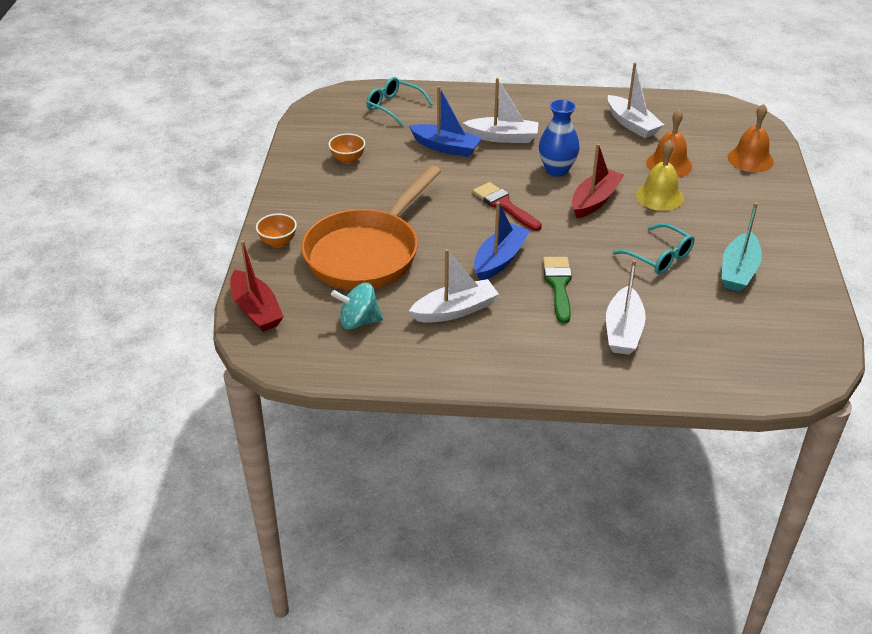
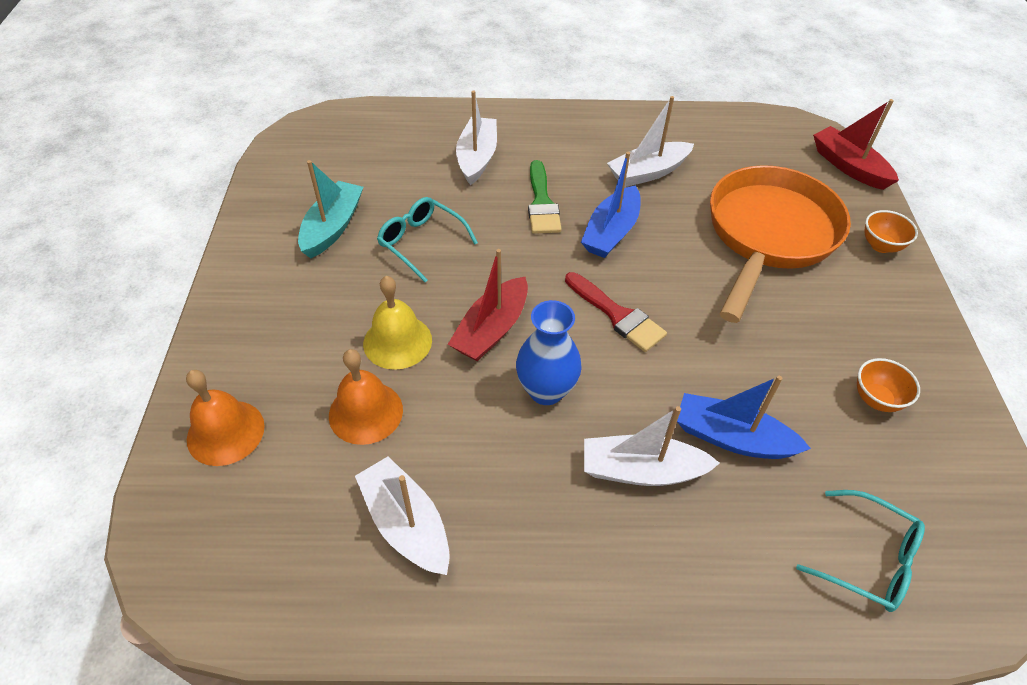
camera: 175 degrees right, 10 degrees up
turquoise spinning top [331,283,383,329] -> none

